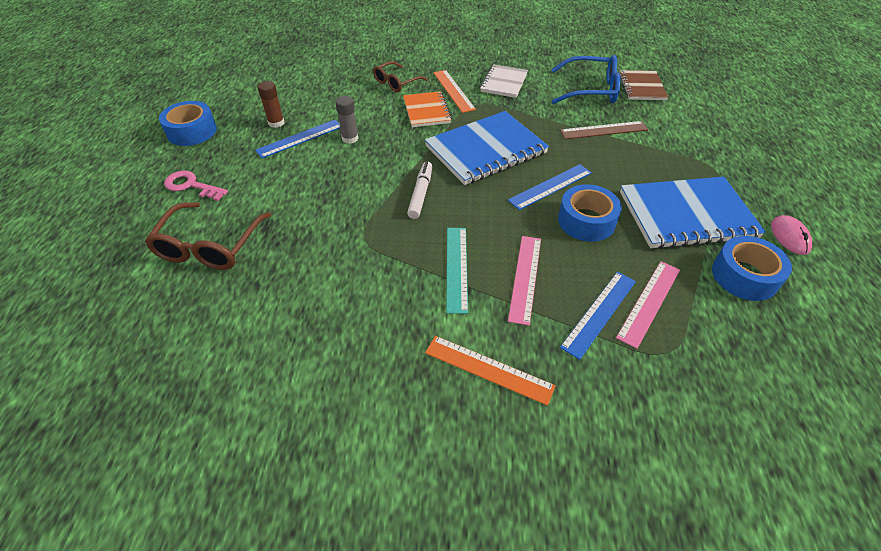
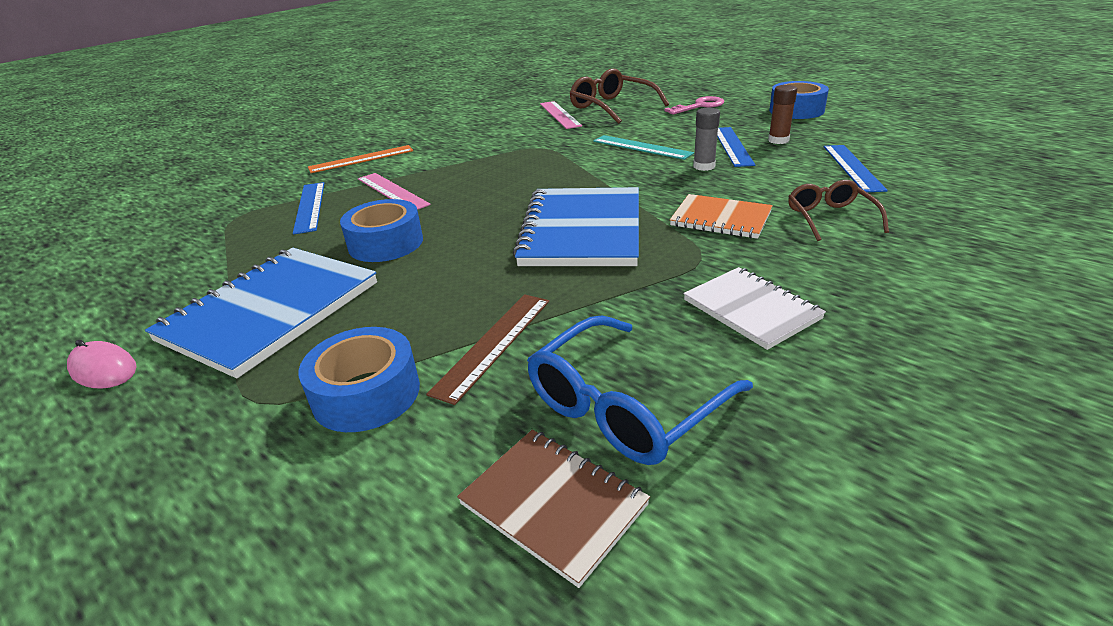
camera: 130 degrees right, 15 degrees down
white marker [407,162,432,219] -> none
orange ruler [433,70,476,113] -> none
turquoise ruler [446,228,468,314] -> turquoise ruler moved to [593,135,694,160]
blue ruler [508,164,592,210] -> blue ruler moved to [824,145,888,192]
pink ruler [616,261,680,349] -> pink ruler moved to [540,101,582,129]
blue tape [712,236,792,301] -> blue tape moved to [298,327,420,432]

